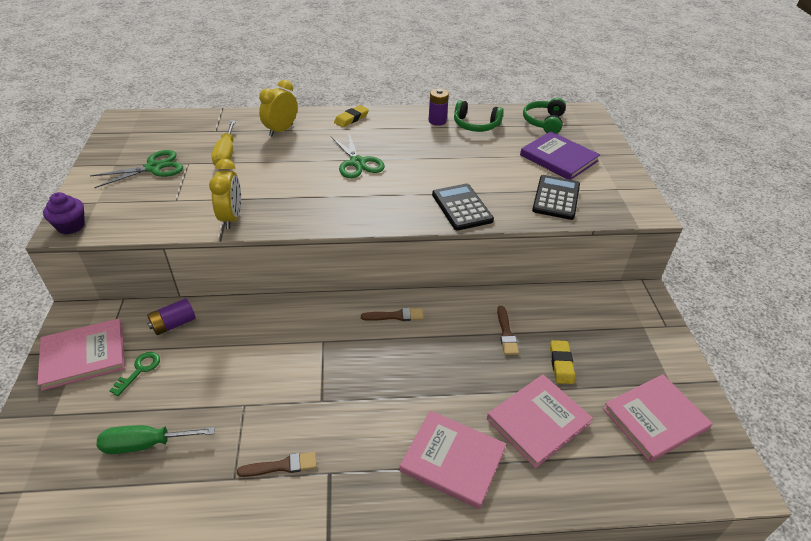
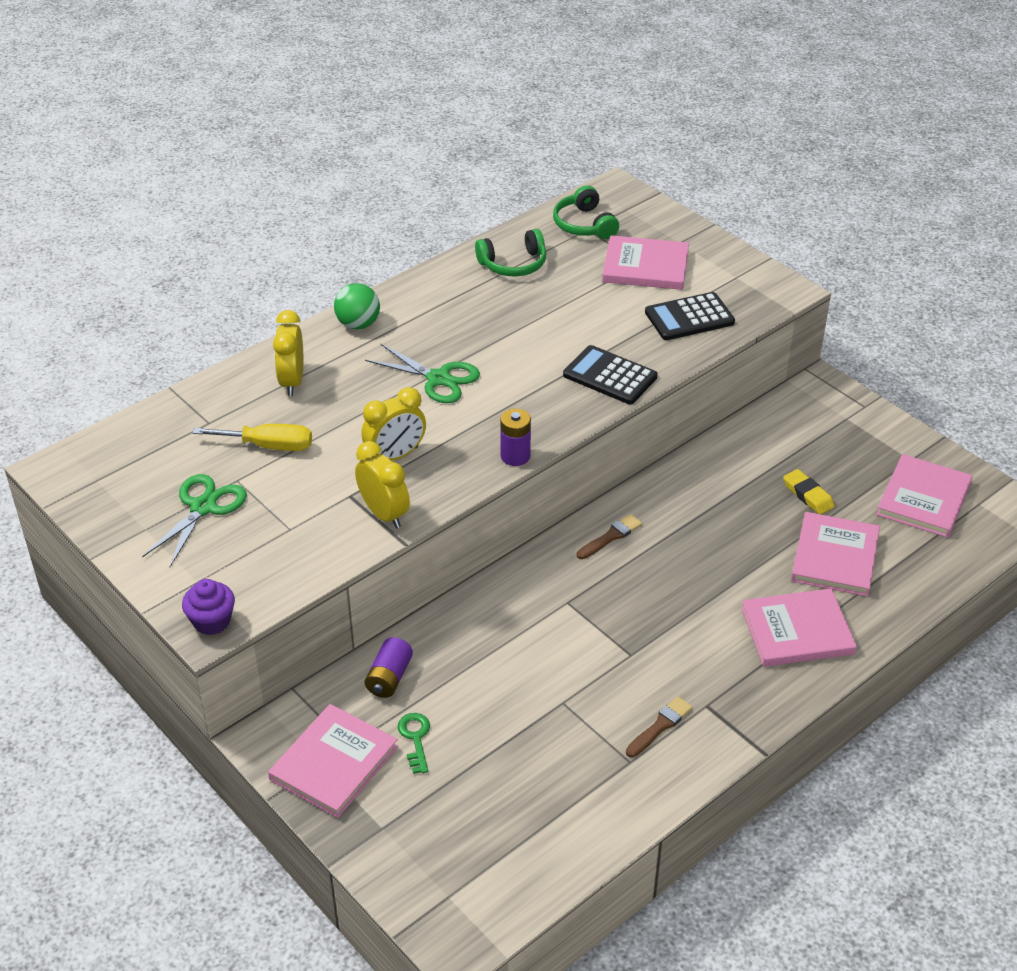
camera: 35 degrees left, 0 degrees up
green screwdriver [97,425,215,454] -> none
yellow screwdriver [212,121,236,166] -> yellow screwdriver turned 45 degrees counterclockwise [193,424,312,451]
yellow eraser [334,105,369,127] -> green ball [334,283,380,330]
purple battery [429,88,449,126] -> purple battery moved to [500,409,531,466]
brown brush [497,306,519,355] -> none
purple book [520,131,600,180] -> pink book [602,235,689,290]
black calculator [532,175,580,220] -> black calculator turned 90 degrees counterclockwise [645,292,735,340]
none -> yellow clock [361,387,426,461]

